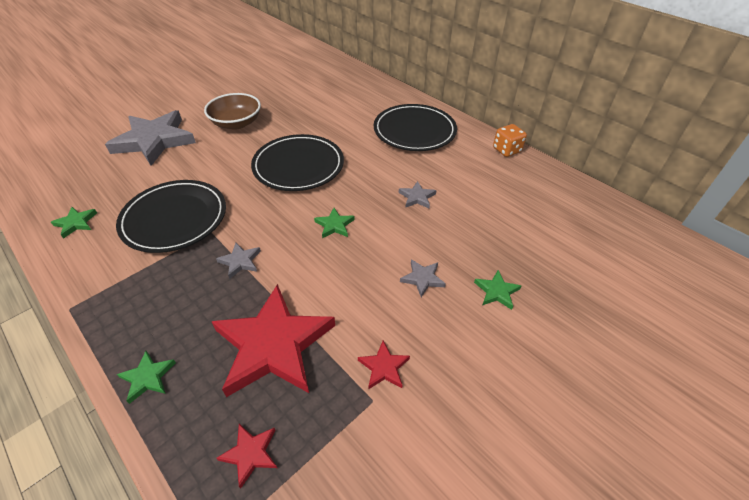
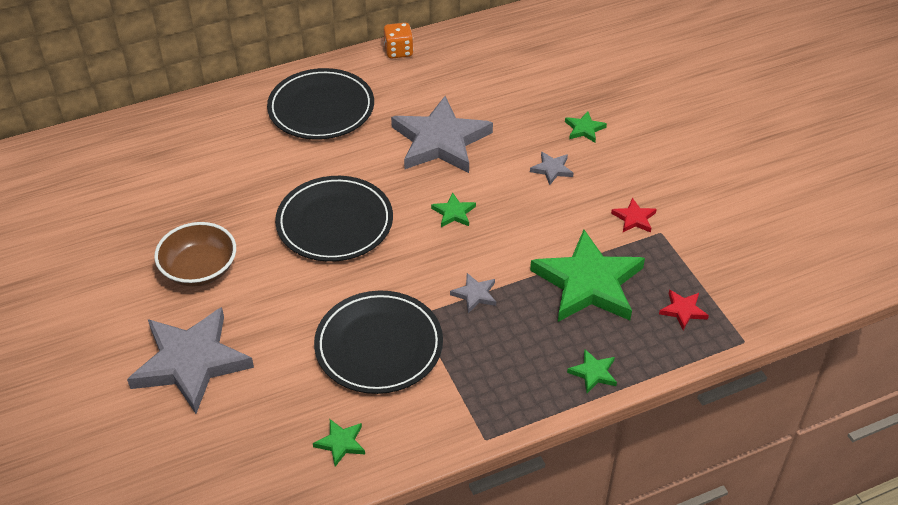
camera: 70 degrees left, 0 degrees up
red star [211,284,335,397] -> green star [530,230,645,322]
grey star [399,181,436,208] -> grey star [391,96,493,173], size x2.42

